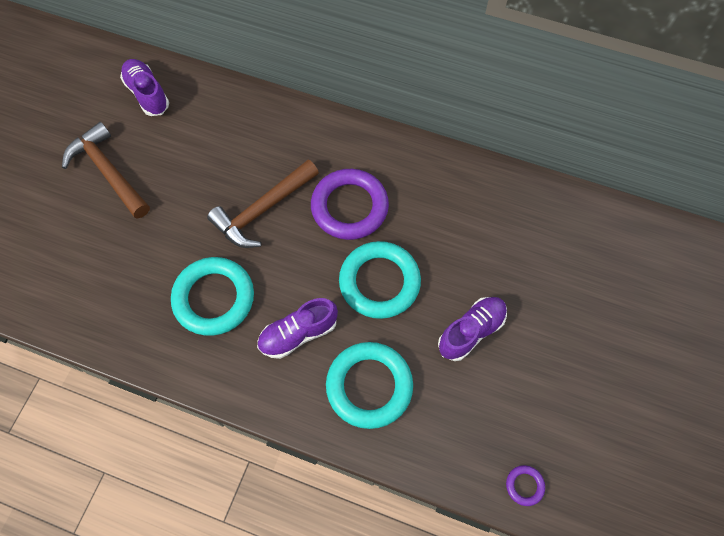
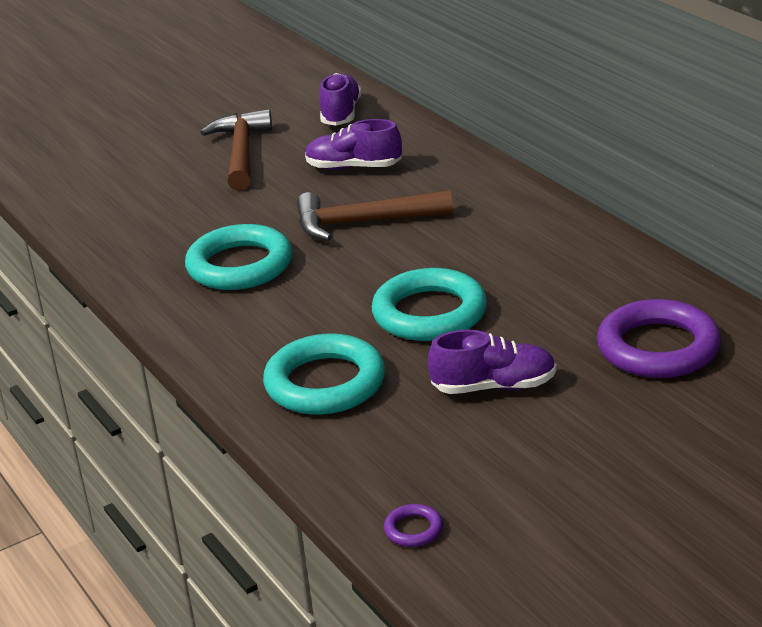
camera: 40 degrees right, 35 degrees down
purple shoe [257,298,338,359] -> purple shoe moved to [305,119,402,170]
purple ring [311,169,389,240] -> purple ring moved to [597,299,721,378]

